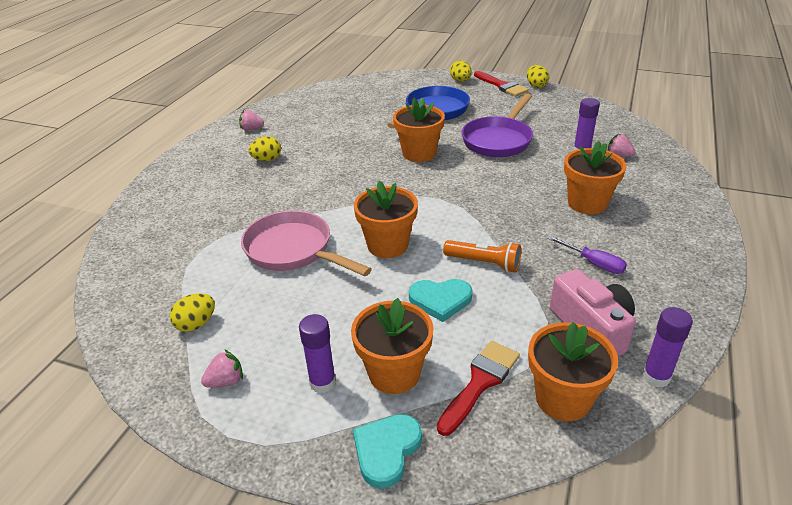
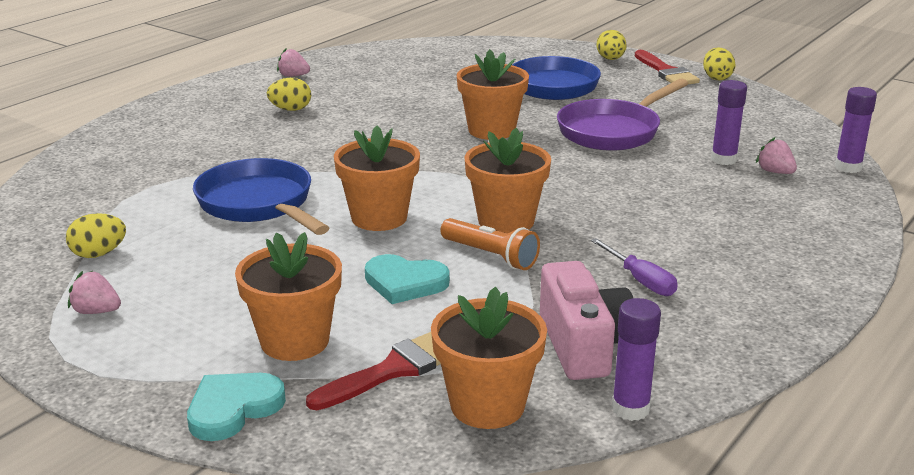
camera: 15 degrees right, 10 degrees down
pink strawberry [201,349,243,388] -> pink strawberry turned 150 degrees counterclockwise [68,271,121,314]
pink pan [241,211,372,276] -> blue pan [193,158,329,235]
purple glue stick [299,314,336,393] -> purple glue stick moved to [835,87,877,173]
orange flower pot [564,141,626,214] -> orange flower pot moved to [464,128,551,233]

